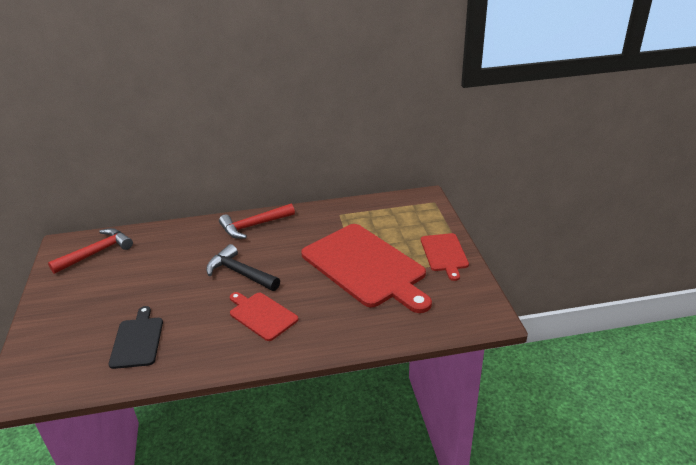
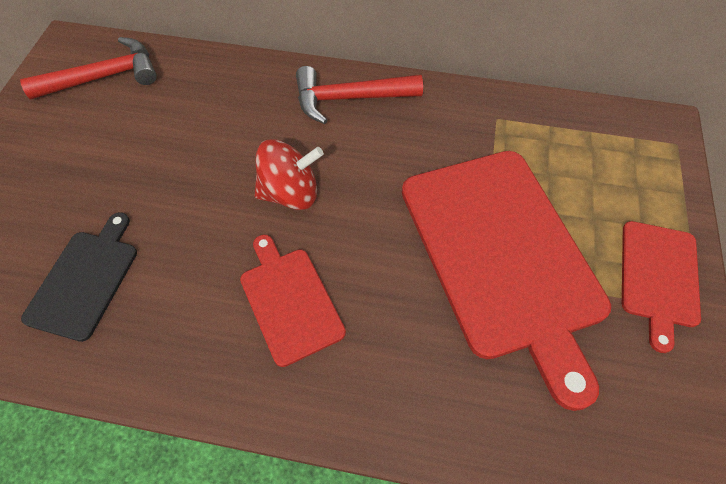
camera: 20 degrees right, 25 degrees up
black hammer [206,244,280,291] -> red spinning top [255,139,324,210]

